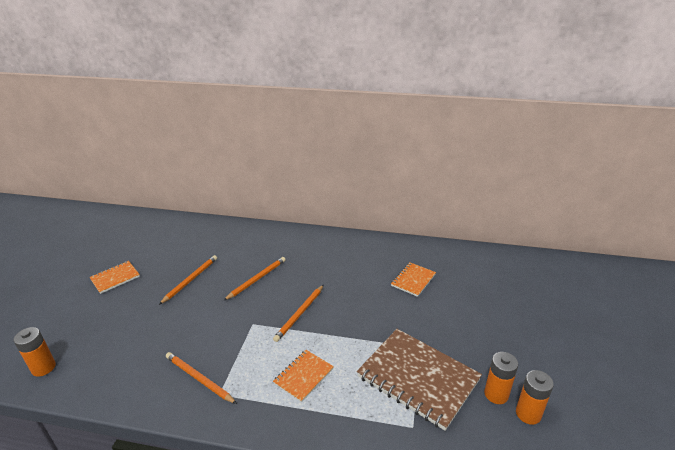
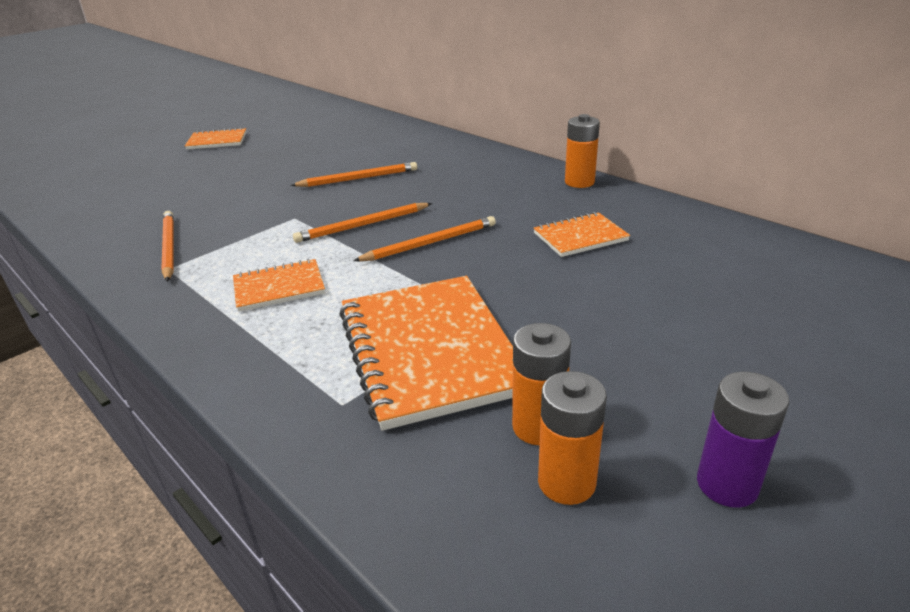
camera: 35 degrees right, 0 degrees up
orange battery [14,327,56,377] -> orange battery moved to [565,114,600,188]
orange pencil [159,255,217,305] -> orange pencil moved to [353,216,496,261]
brown notebook [357,329,482,431] -> orange notebook [339,276,513,431]
none -> purple battery [697,372,789,508]

